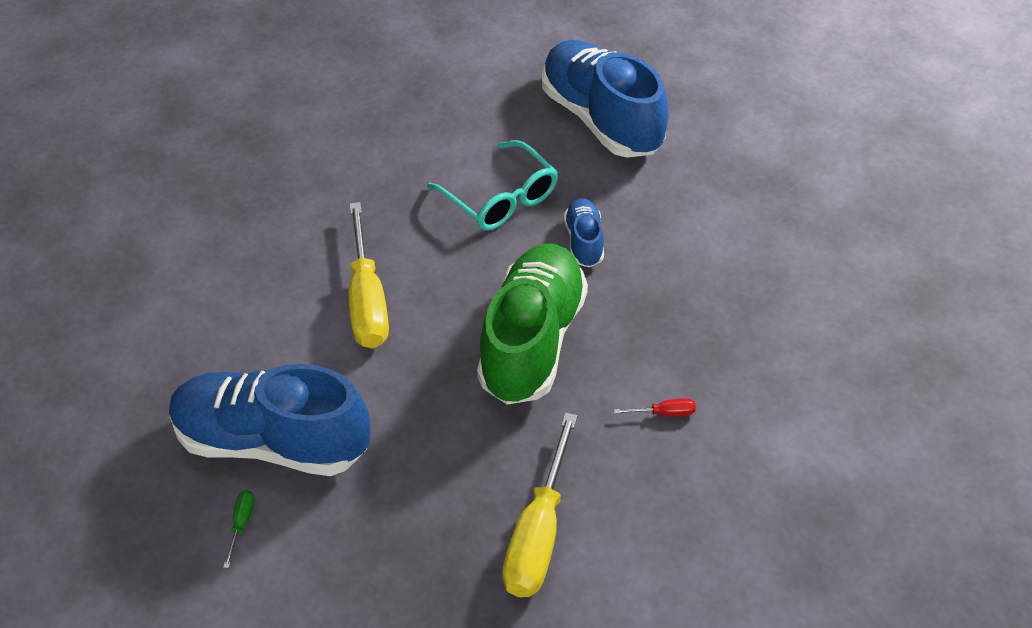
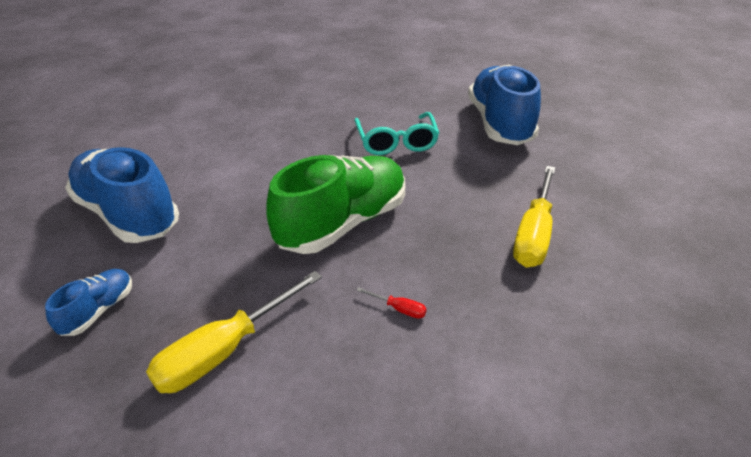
camera: 30 degrees right, 10 degrees down
green screwdriver [223,490,255,568] -> none
yellow screwdriver [349,202,389,348] -> yellow screwdriver moved to [513,166,555,267]
blue shoe [564,198,604,267] -> blue shoe moved to [45,269,132,336]

